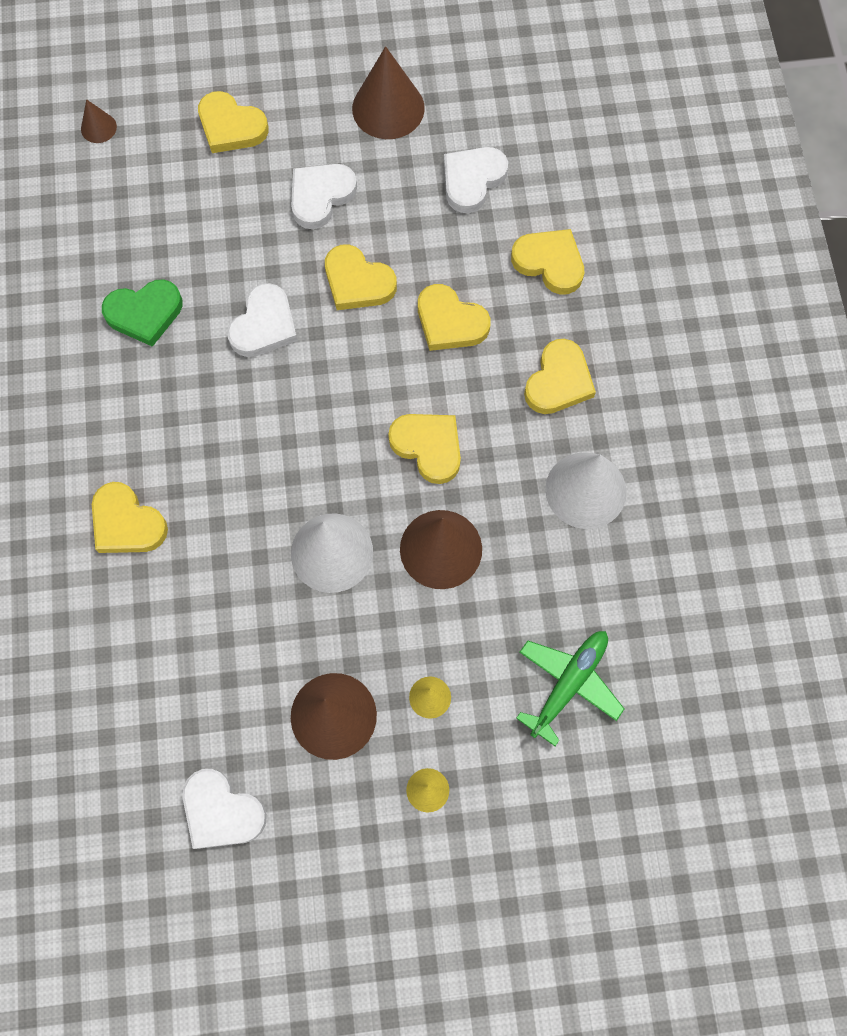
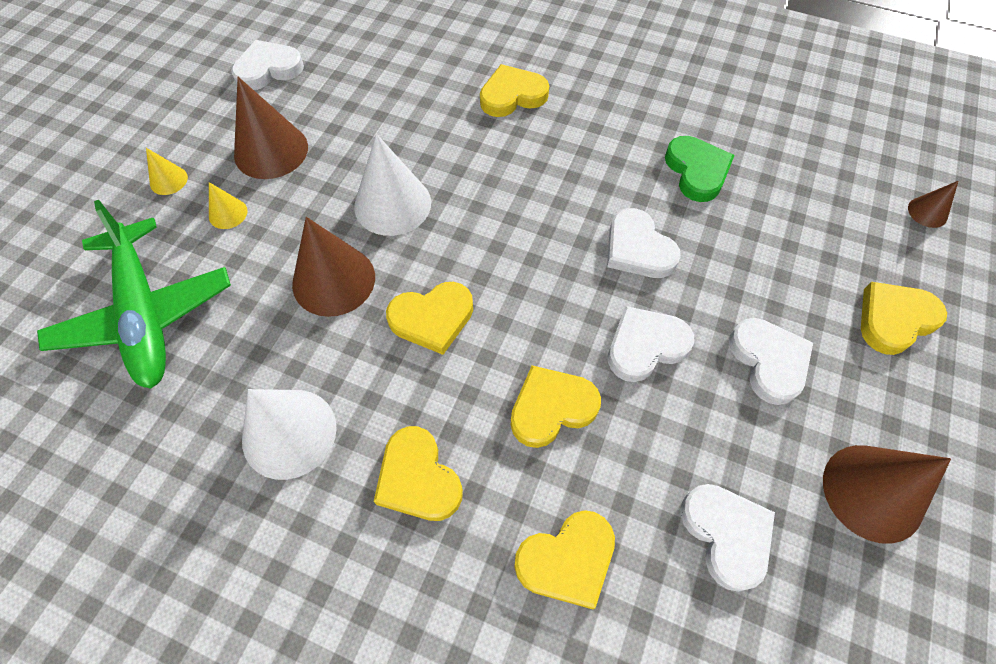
camera: 120 degrees right, 10 degrees down
green heart [102,280,183,347] -> green heart turned 150 degrees clockwise [665,136,735,202]
yellow heart [325,244,397,310] -> white heart [608,306,694,382]
green plane [516,631,624,746] -> green plane [37,200,231,389], size x1.55

